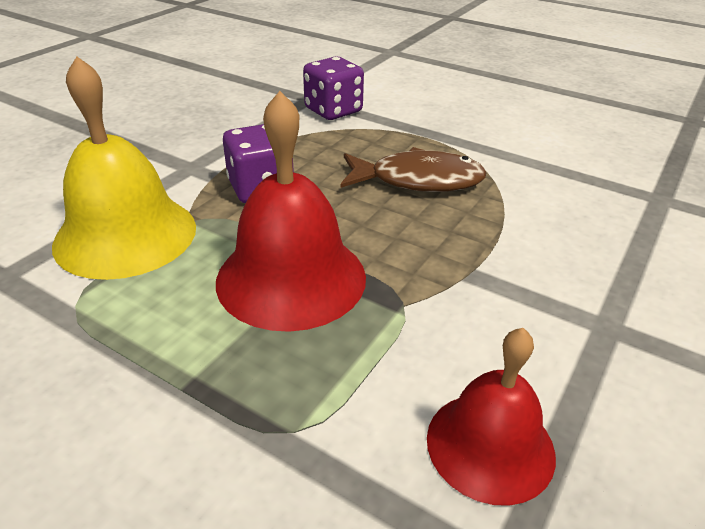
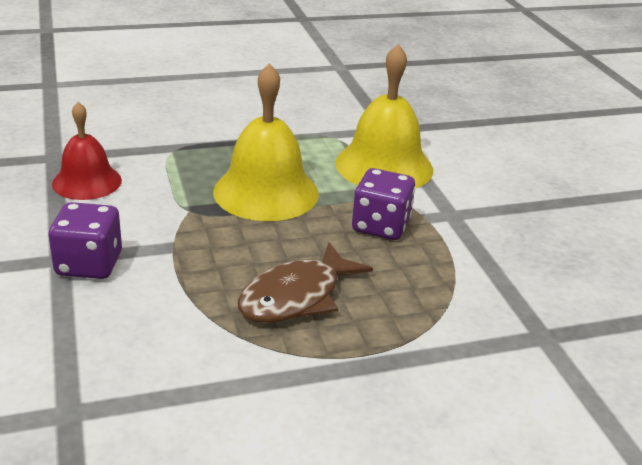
camera: 130 degrees right, 5 degrees down
red bell [216,91,366,332] -> yellow bell [213,63,319,221]
purple dice [303,57,364,120] -> purple dice moved to [48,202,122,279]

